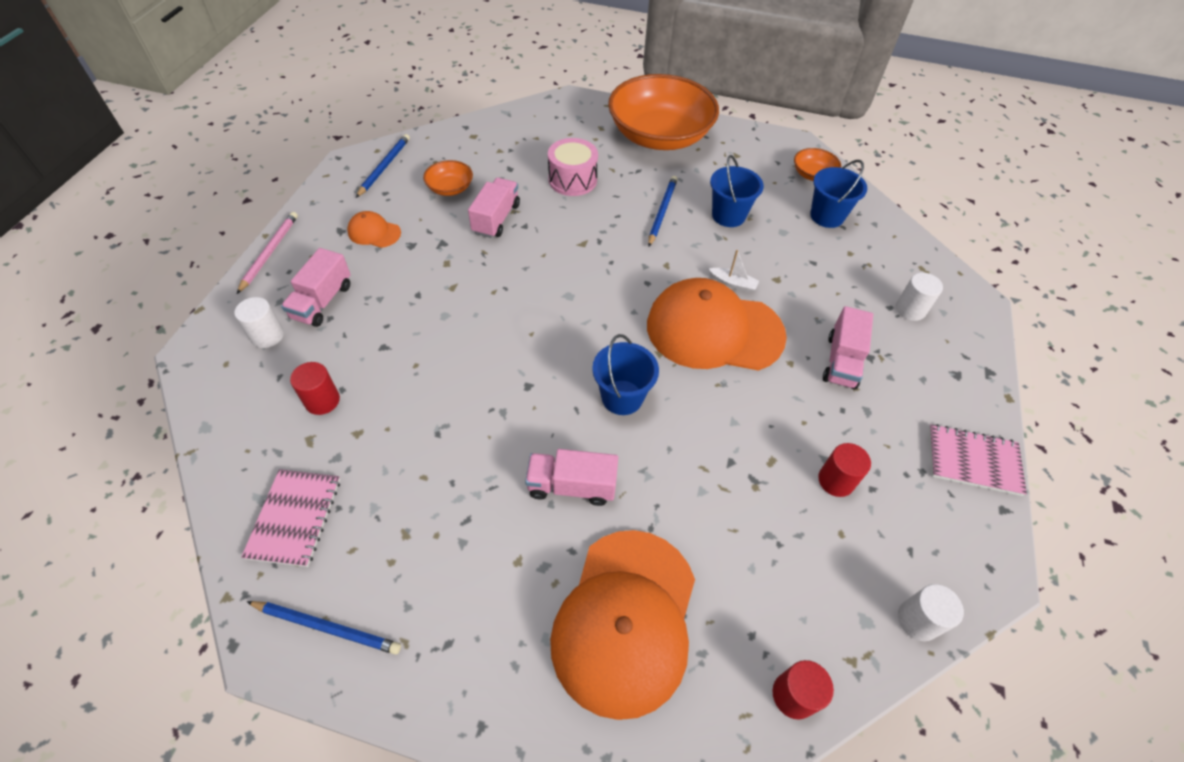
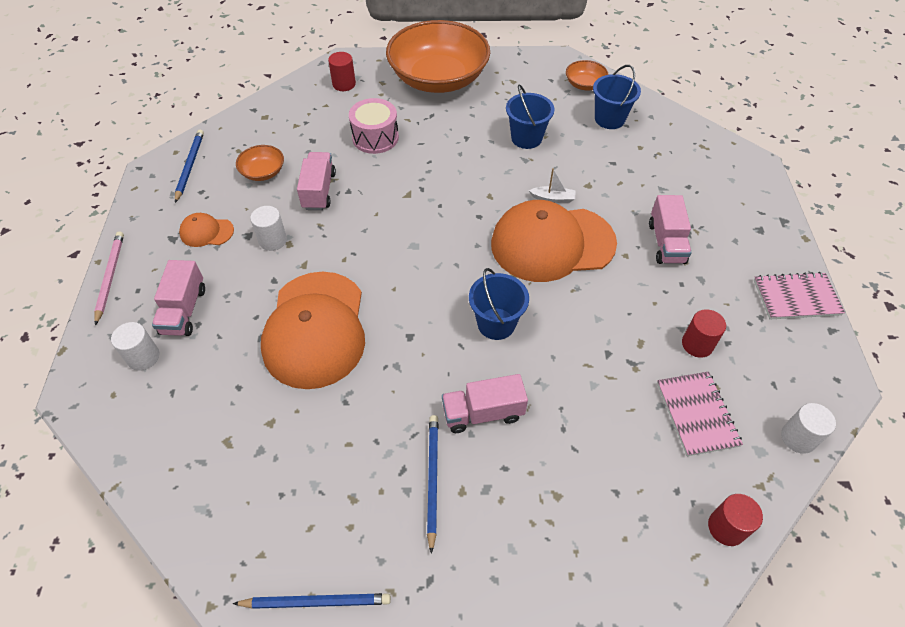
camera: 15 degrees left, 0 degrees up
pink notebook [241,469,340,567] -> pink notebook moved to [657,371,743,456]
red cylinder [290,362,340,415] -> red cylinder moved to [328,52,356,91]
orange cap [550,530,695,720] -> orange cap moved to [261,272,365,389]
blue pencil [648,176,678,246] -> blue pencil moved to [427,415,438,554]
white cylinder [896,272,943,321] -> white cylinder moved to [250,206,287,251]

